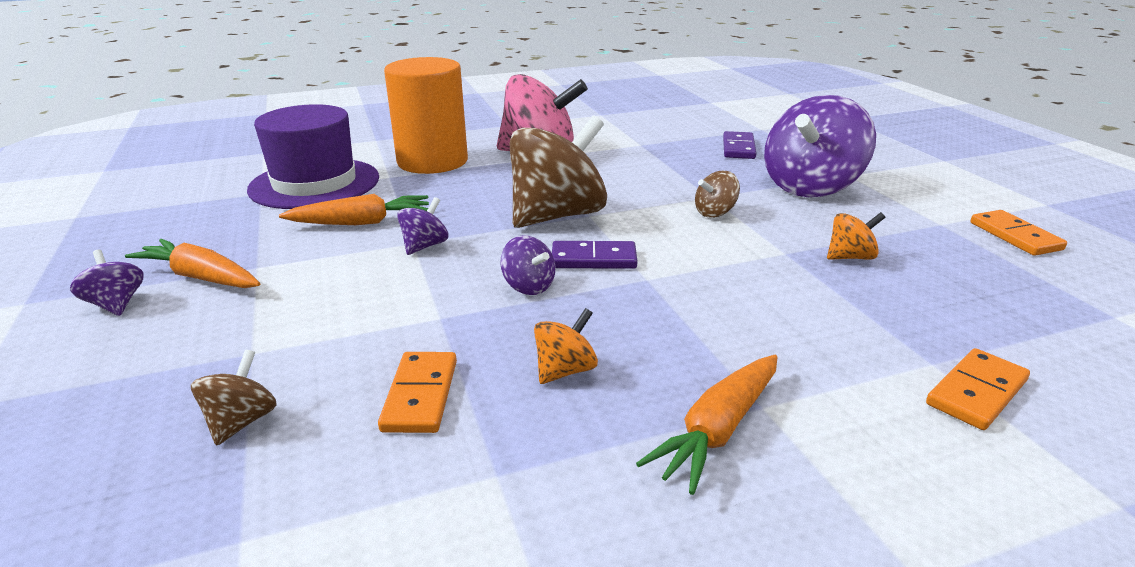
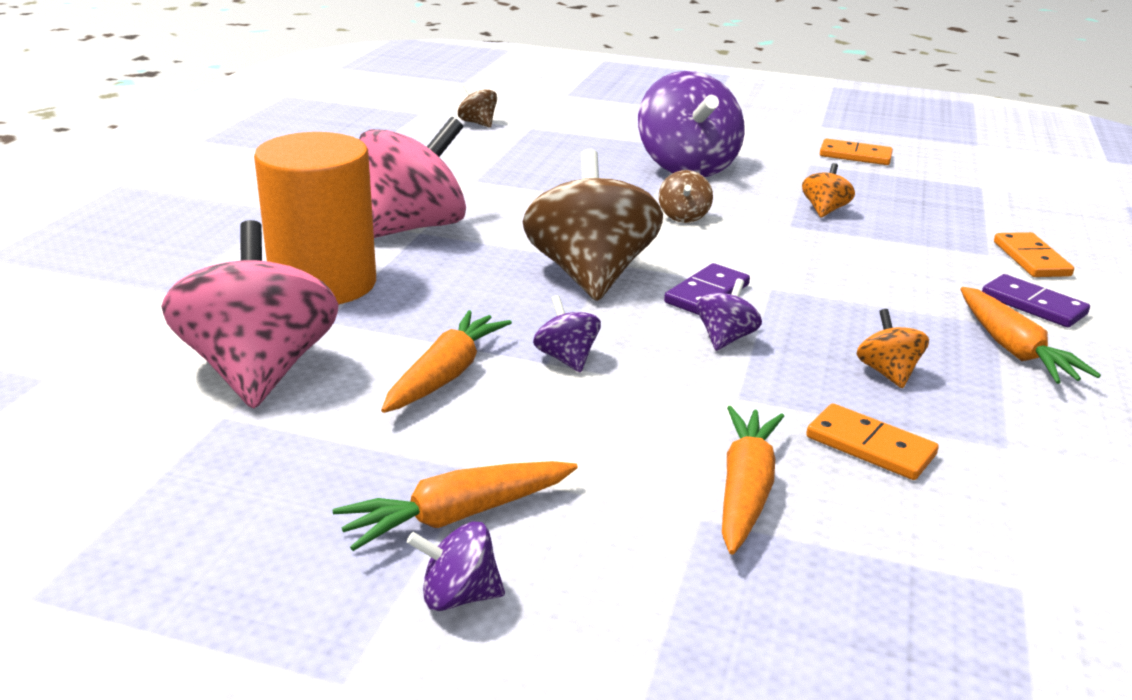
camera: 55 degrees left, 0 degrees up
brown spinning top [191,350,277,446] -> brown spinning top moved to [458,84,497,127]
purple hat [247,104,379,209] -> pink spinning top [161,220,339,409]
purple spinning top [500,236,556,295] -> purple spinning top turned 60 degrees counterclockwise [697,279,762,351]
purple domino [723,131,757,159] -> purple domino moved to [982,274,1090,327]
none -> orange carrot [722,406,784,555]

